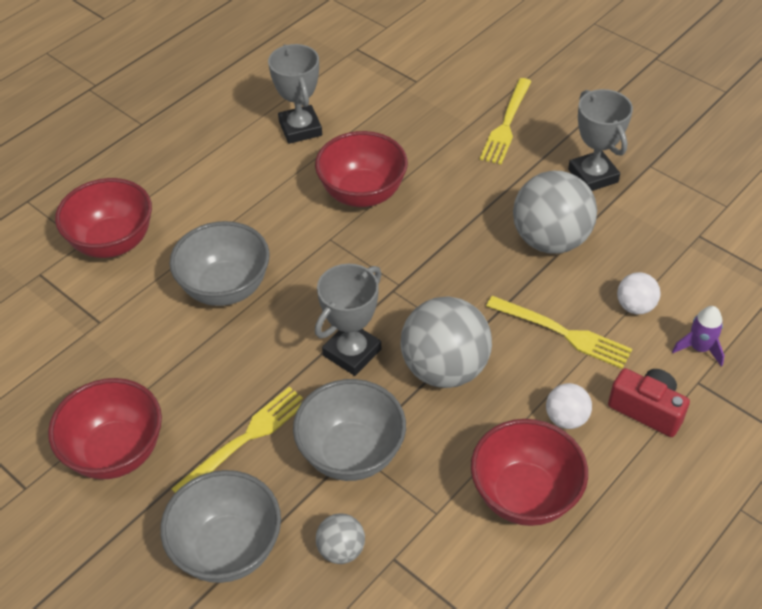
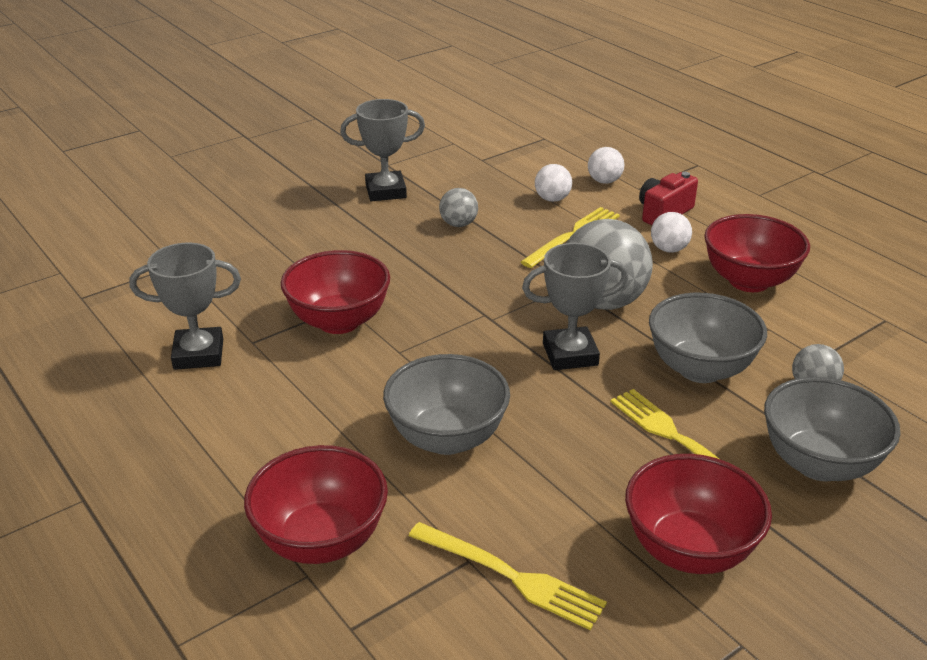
camera: 80 degrees left, 15 degrees down
grey trophy [315,264,382,376] -> grey trophy turned 60 degrees counterclockwise [522,243,628,370]
yellow fork [480,78,532,164] -> yellow fork moved to [409,522,607,630]
grey ball [513,171,597,254] -> grey ball [439,188,478,227], size x0.49
purple rocket [672,306,725,367] -> white ball [588,147,624,184]

